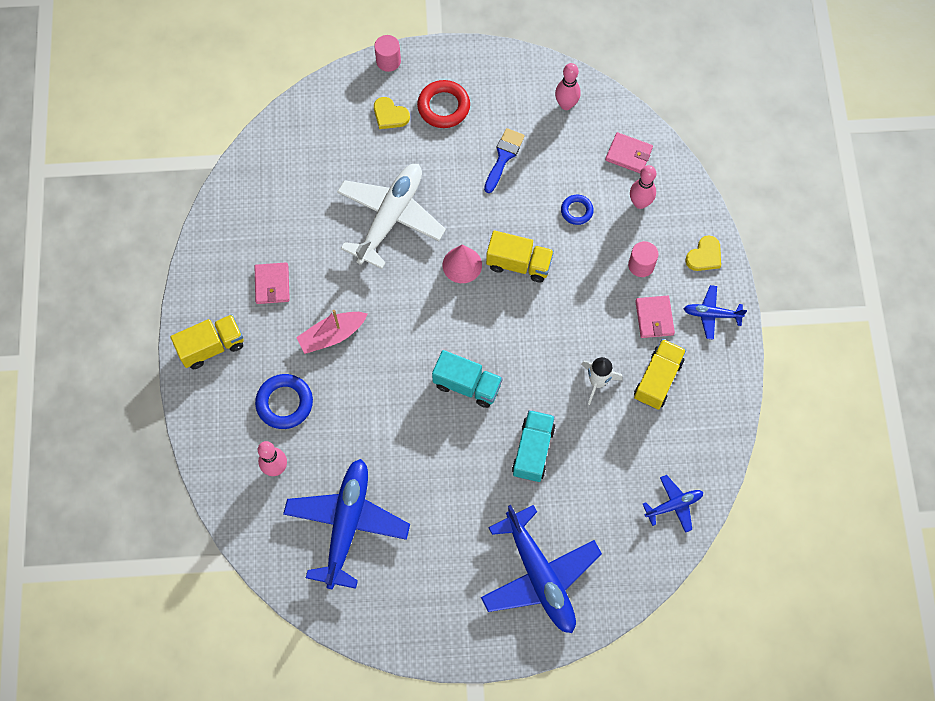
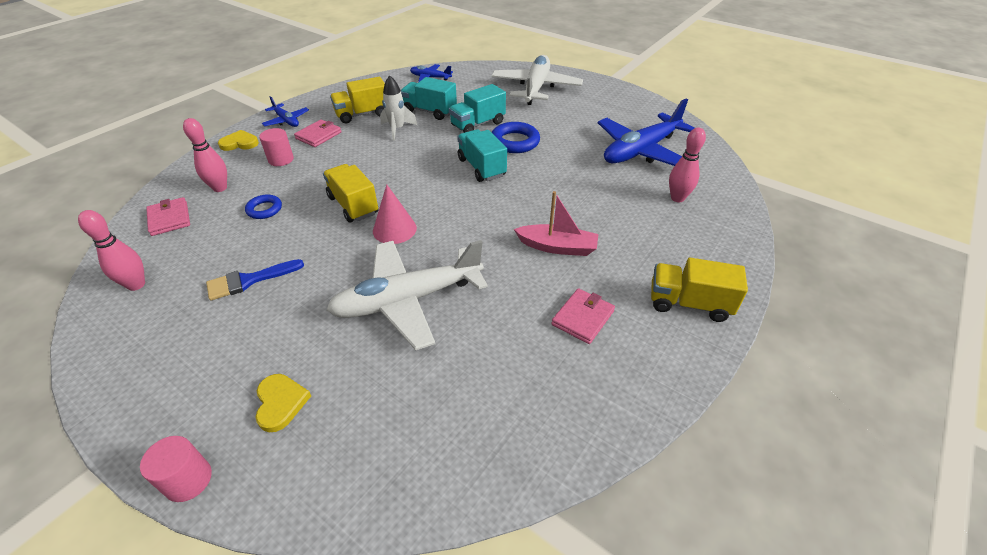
camera: 140 degrees left, 25 degrees down
blue ring [255,374,313,429] -> blue ring moved to [492,122,540,153]
red ring [417,80,470,128] -> none
blue plane [481,505,602,633] -> white plane [491,55,583,105]
none -> turquoise truck [401,77,457,120]

